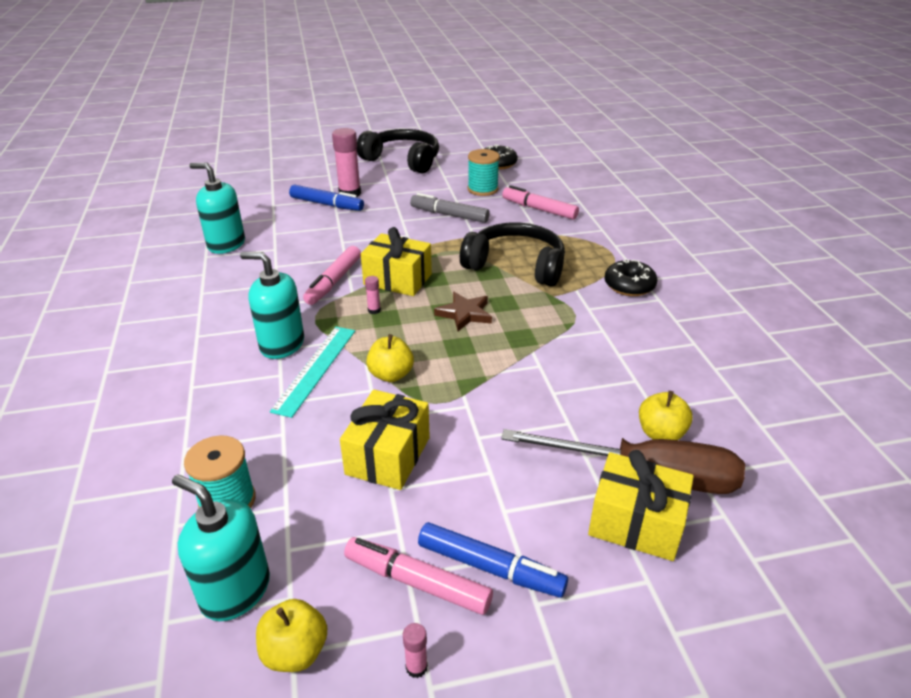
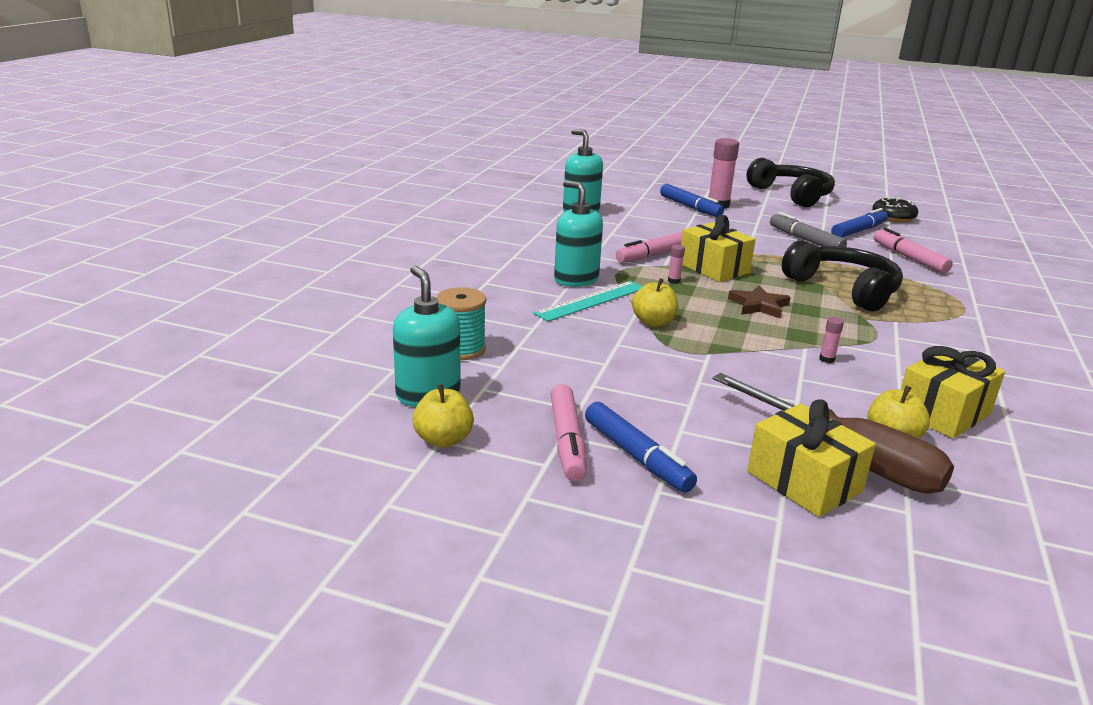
camera: 30 degrees right, 10 degrees down
yellow gift [340,390,430,490] -> yellow gift moved to [901,346,1005,439]
pink marker [344,537,493,615] -> pink marker turned 150 degrees counterclockwise [550,384,587,482]
pink glue stick [403,623,428,678] -> pink glue stick moved to [819,317,844,363]
turquoise spool [468,149,500,196] -> blue marker [831,208,888,238]
black donut [604,260,657,296] -> none

